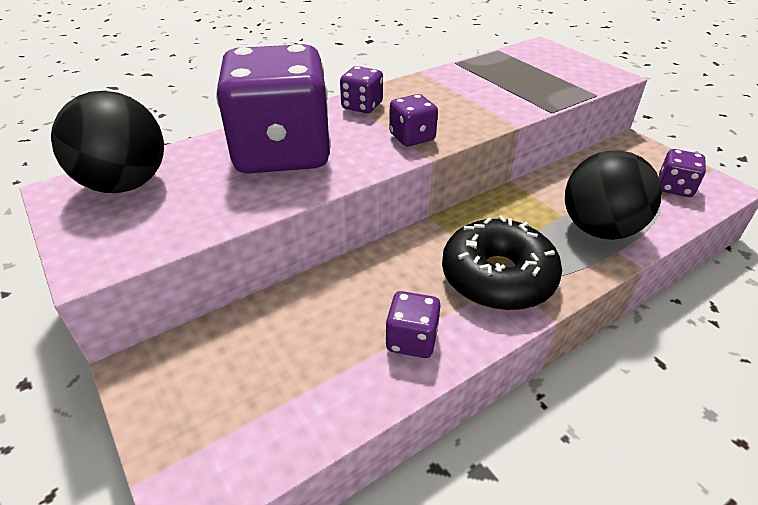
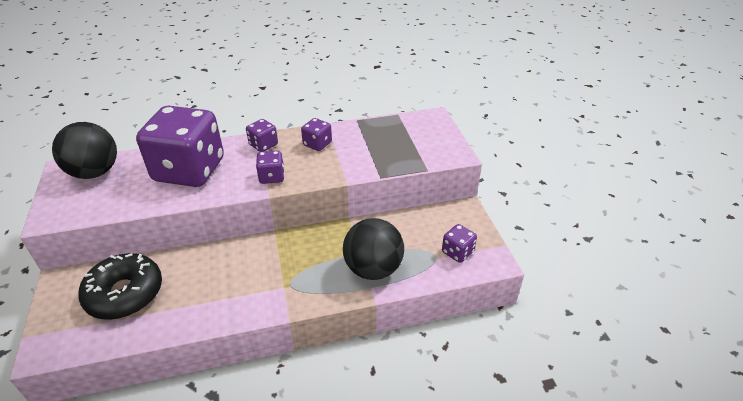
camera: 20 degrees right, 0 degrees up
purple dice [385,291,441,358] -> purple dice moved to [301,118,332,151]
black donut [442,215,562,311] -> black donut moved to [78,253,162,320]

